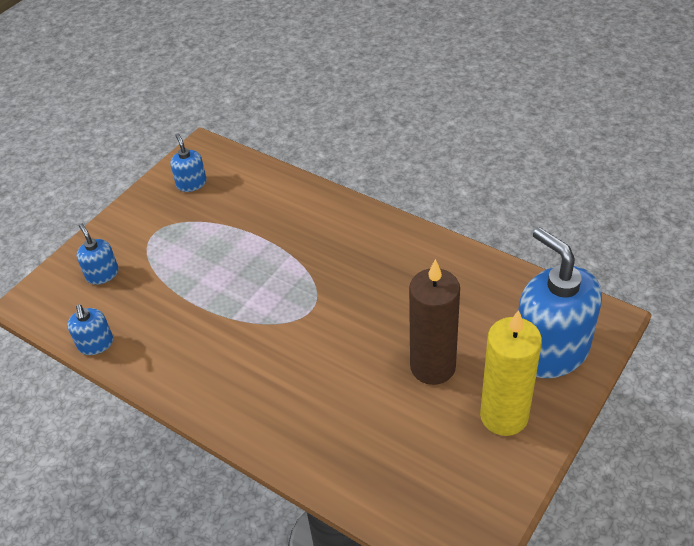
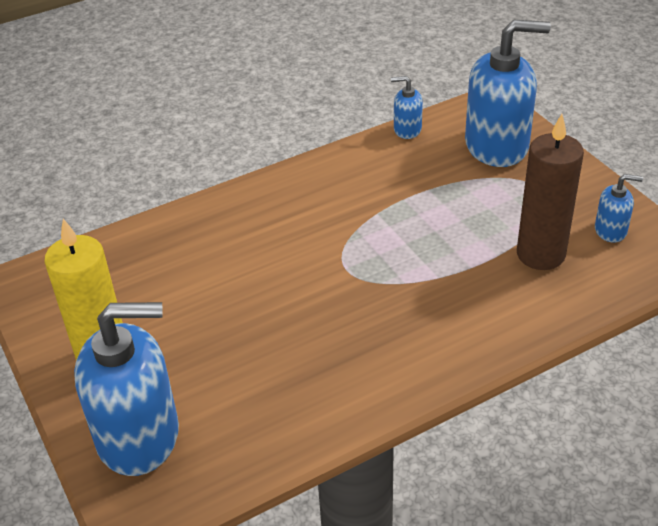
camera: 115 degrees right, 5 degrees down
blue soap dispenser [77,223,119,285] -> blue soap dispenser [465,19,551,167], size x2.18
brown candle [409,259,460,385] -> brown candle moved to [517,114,584,270]

